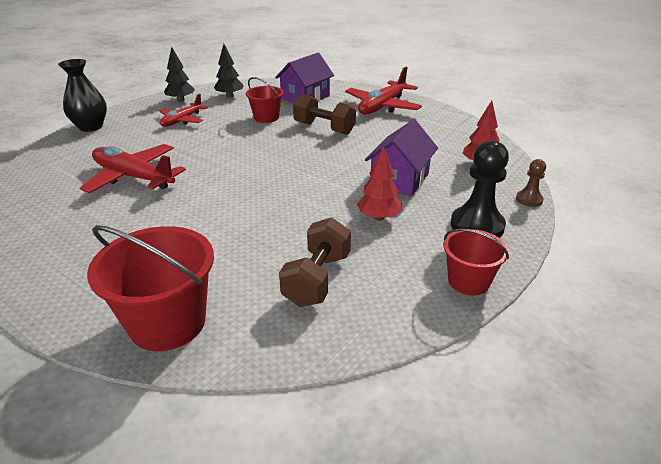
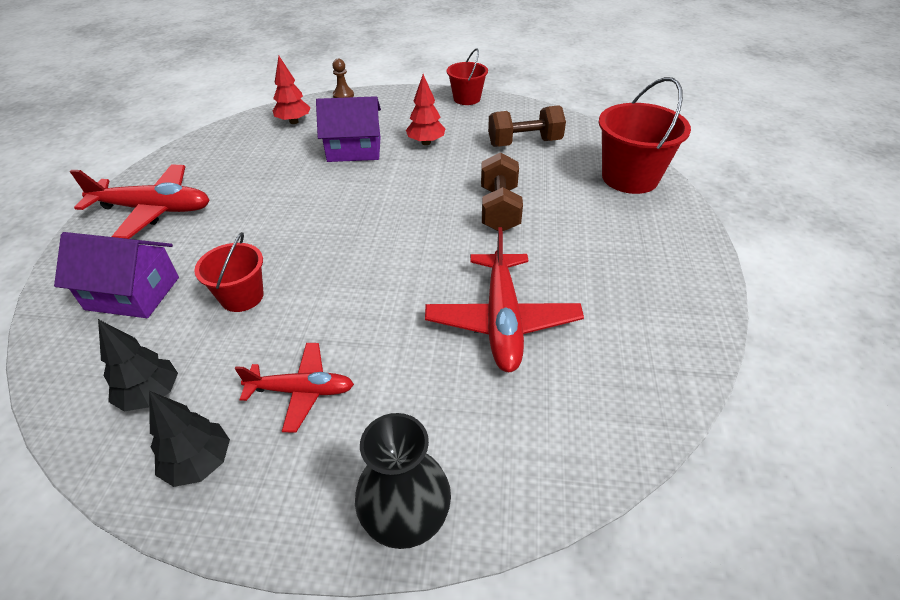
camera: 120 degrees left, 10 degrees up
brown dumbbell [293,94,356,135] -> brown dumbbell moved to [481,152,523,231]
black pawn [451,140,509,238] -> none

